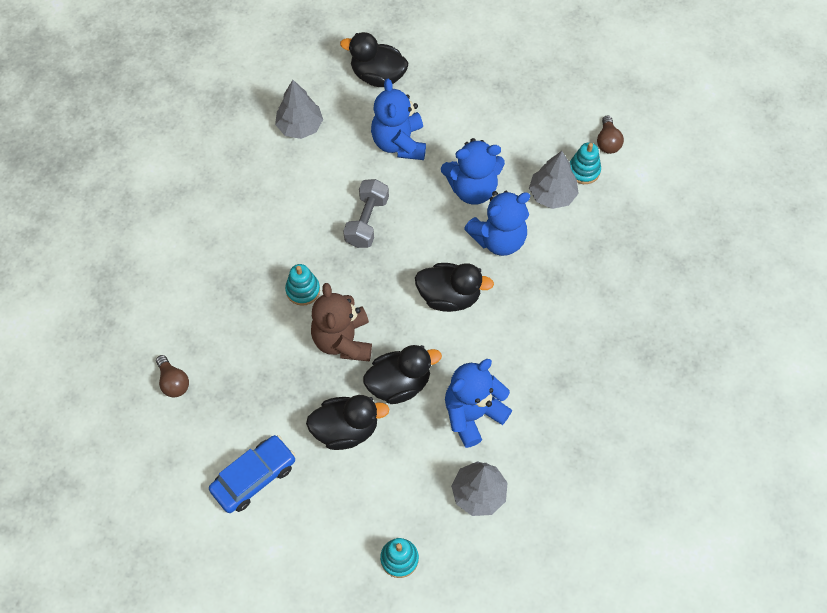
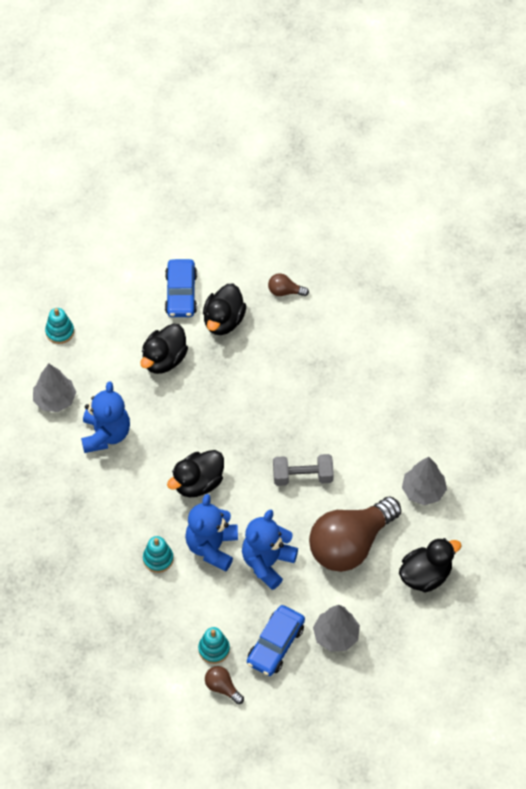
camera: 130 degrees right, 5 degrees down
turquoise stacking toy [285,264,320,306] -> turquoise stacking toy moved to [143,536,174,573]
brown teddy bear [311,283,372,362] -> none
grey dumbbell [343,179,389,248] -> grey dumbbell turned 60 degrees counterclockwise [273,454,334,486]
black duck [363,345,442,404] -> black duck moved to [203,283,247,335]
blue teddy bear [371,78,426,160] -> brown light bulb [309,497,401,572]
grey tree [529,151,579,209] -> grey tree moved to [313,605,360,652]
none -> blue car [247,605,305,676]

